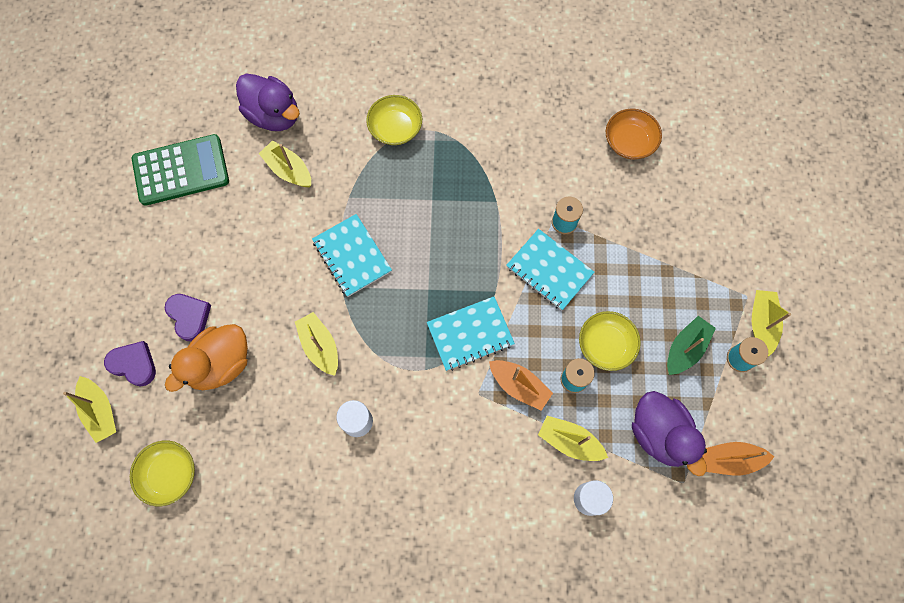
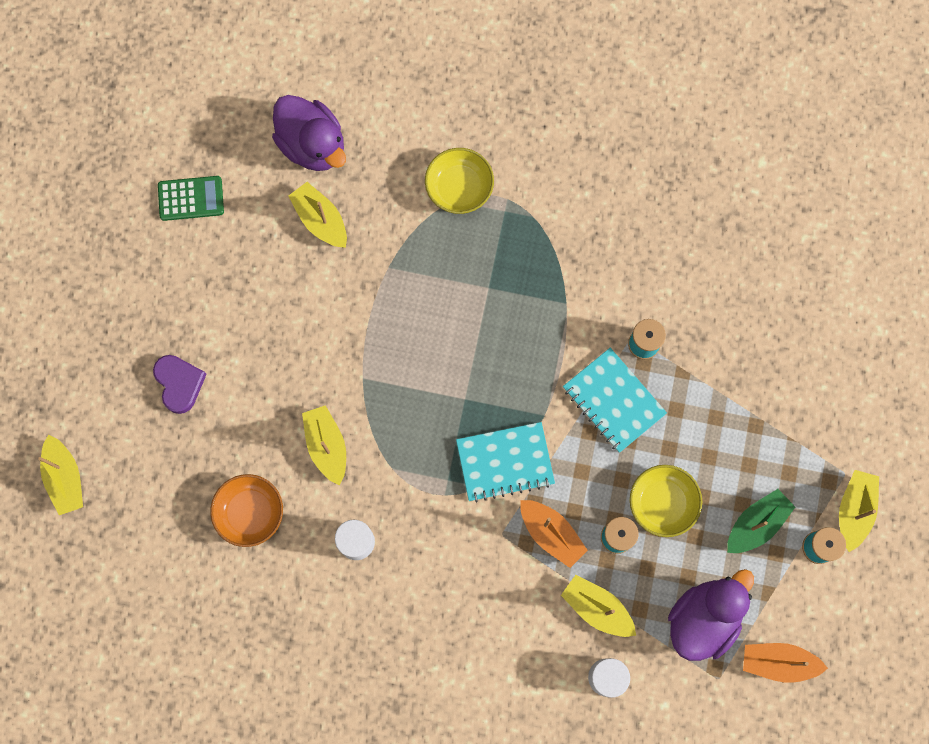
camera: 10 degrees right, 5 degrees up
purple heart [104,341,156,387] -> none
yellow bowl [130,441,195,506] -> none
green calculator [132,134,229,206] -> green calculator [158,176,224,221], size x0.59
orange duck [165,324,248,392] -> none
turquoise notebook [312,214,392,297] -> none
orange bowl [606,109,662,159] -> orange bowl moved to [210,474,283,547]
purple duck [632,391,707,476] -> purple duck turned 120 degrees counterclockwise [668,569,754,661]

